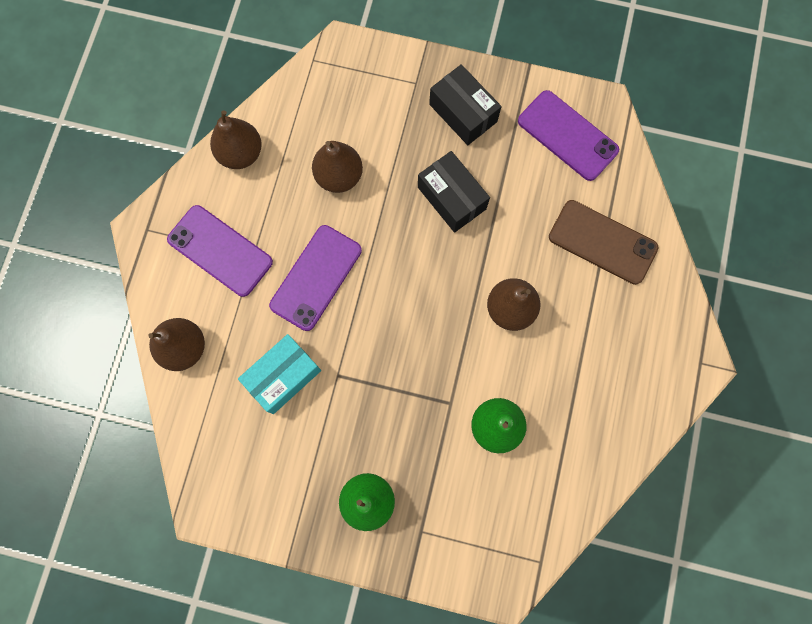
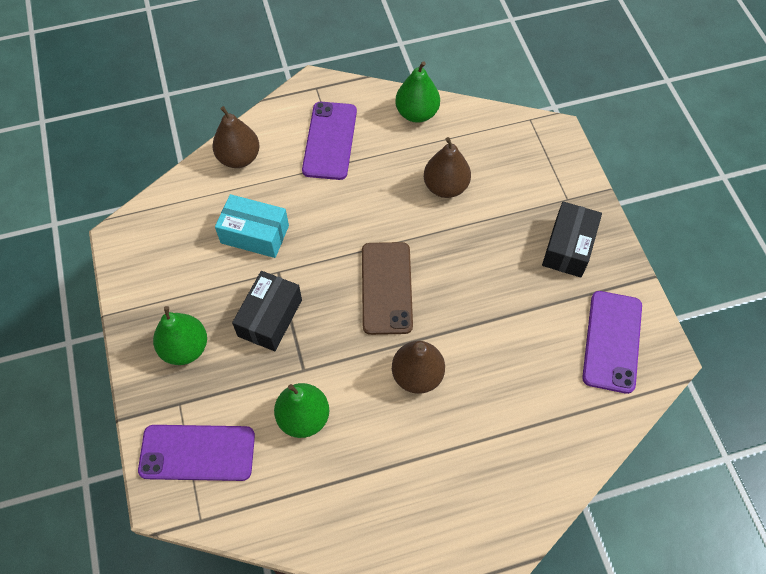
camera: 60 degrees right, 15 degrees down
brown pear [210,110,262,169] -> green pear [395,61,440,123]
purple phone [269,225,362,331] -> purple phone moved to [138,425,255,481]
black box [418,151,490,233] -> black box moved to [232,271,302,351]
brown phone [549,200,658,285] -> brown phone moved to [362,242,413,335]

